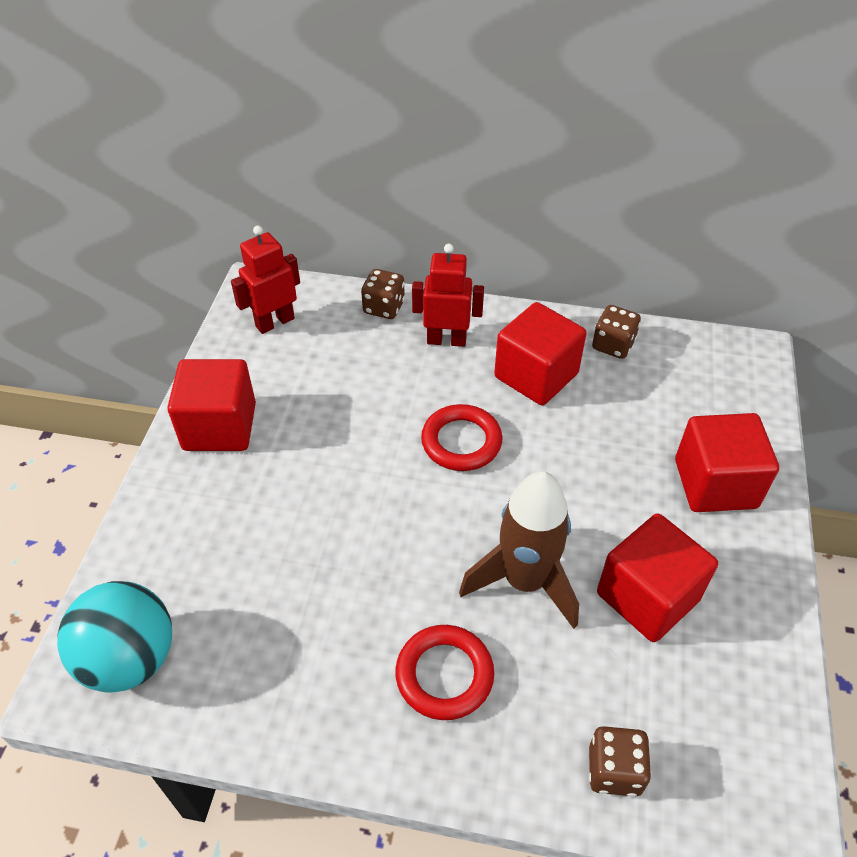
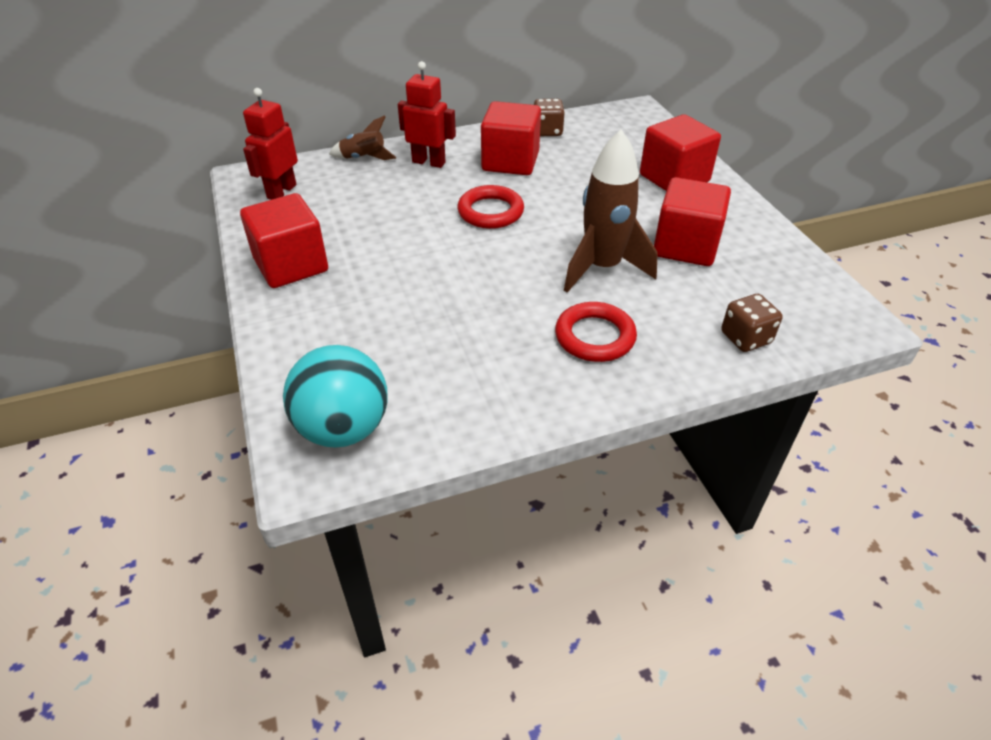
camera: 30 degrees left, 5 degrees down
brown dice [361,269,405,319] -> brown rocket [329,115,397,160]
red robot [412,244,484,347] -> red robot turned 45 degrees clockwise [398,61,456,168]

